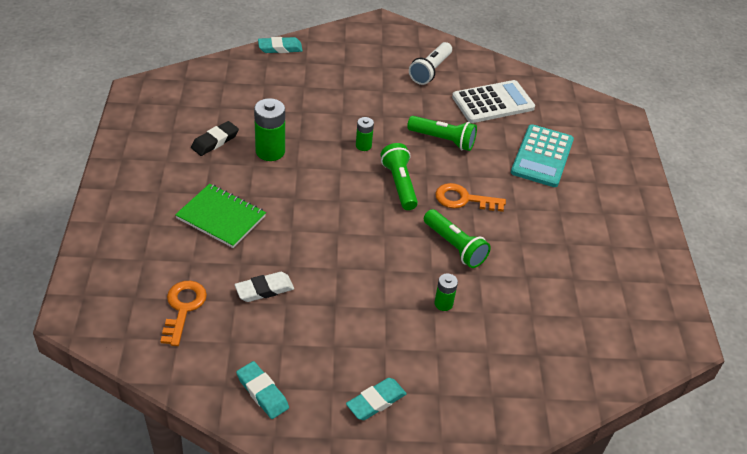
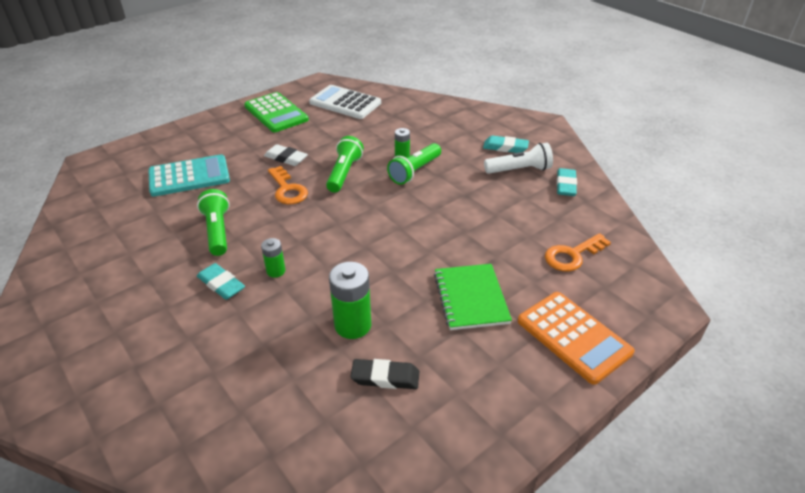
camera: 125 degrees left, 5 degrees down
white eraser [235,272,294,302] -> white eraser moved to [264,144,308,166]
turquoise eraser [258,37,303,53] -> turquoise eraser moved to [197,263,245,300]
green flashlight [381,143,418,210] -> green flashlight moved to [387,143,441,185]
white flashlight [409,42,452,85] -> white flashlight moved to [484,143,553,174]
white calculator [452,80,535,123] -> white calculator moved to [309,85,381,119]
none -> green calculator [244,92,309,132]
none -> orange calculator [518,292,635,385]

